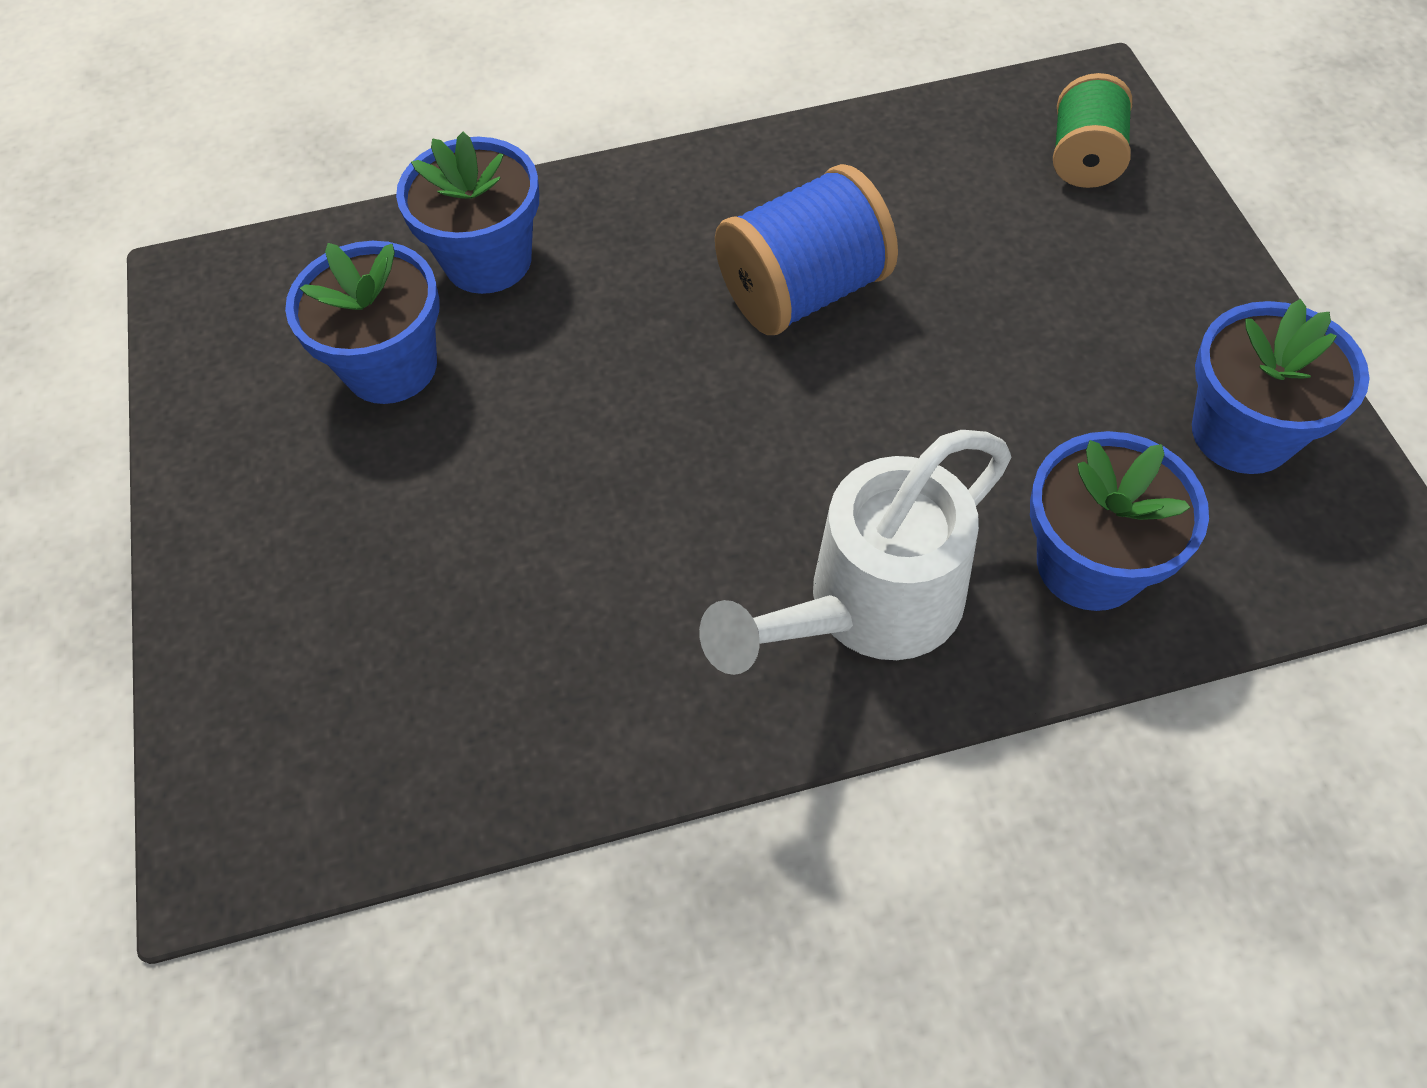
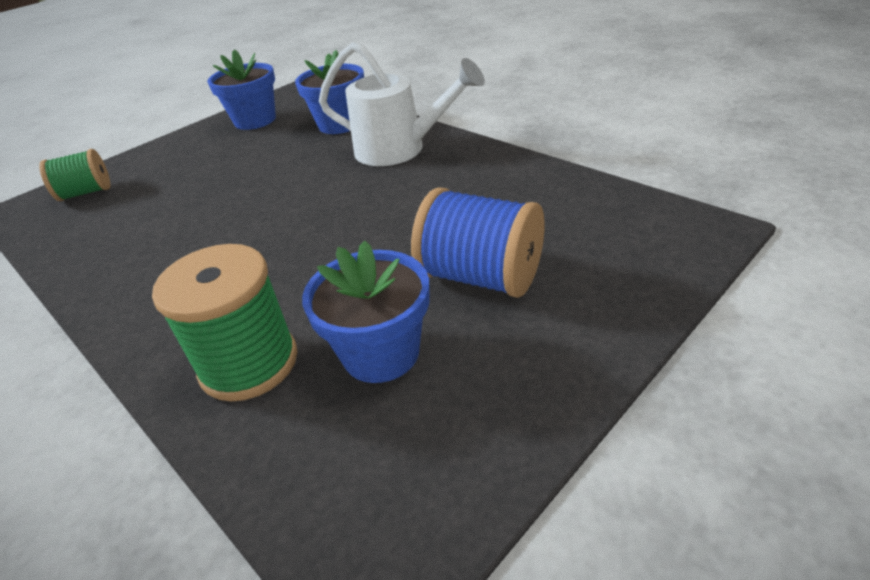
camera: 120 degrees left, 20 degrees down
blue flower pot [396,132,539,294] -> green spool [152,244,297,401]
blue spool [715,164,898,335] -> blue spool moved to [411,188,545,298]

